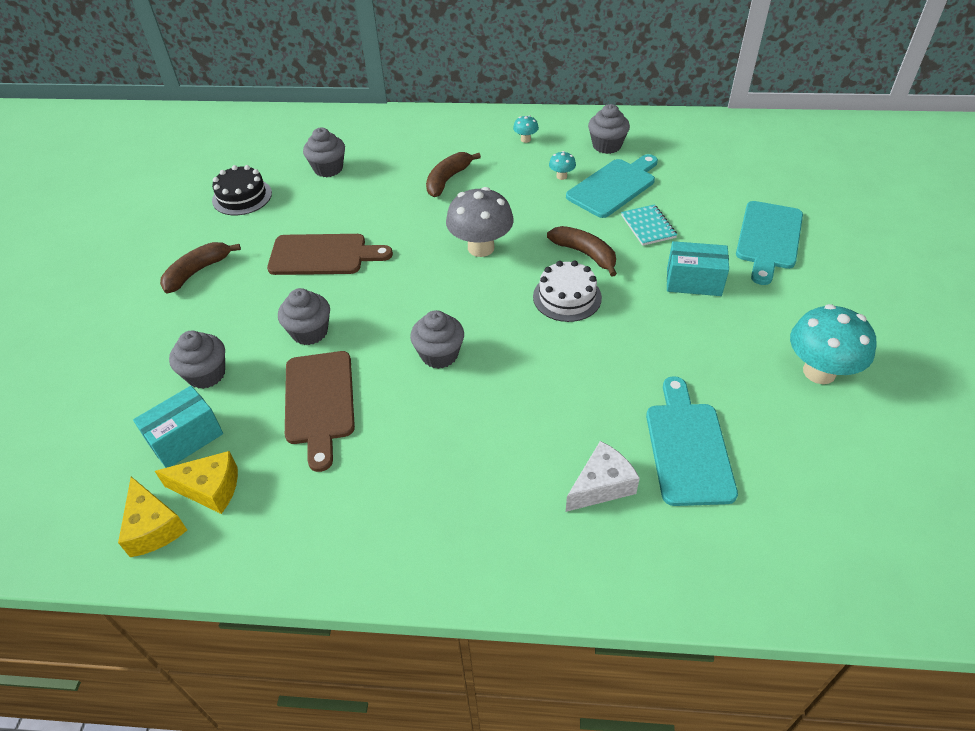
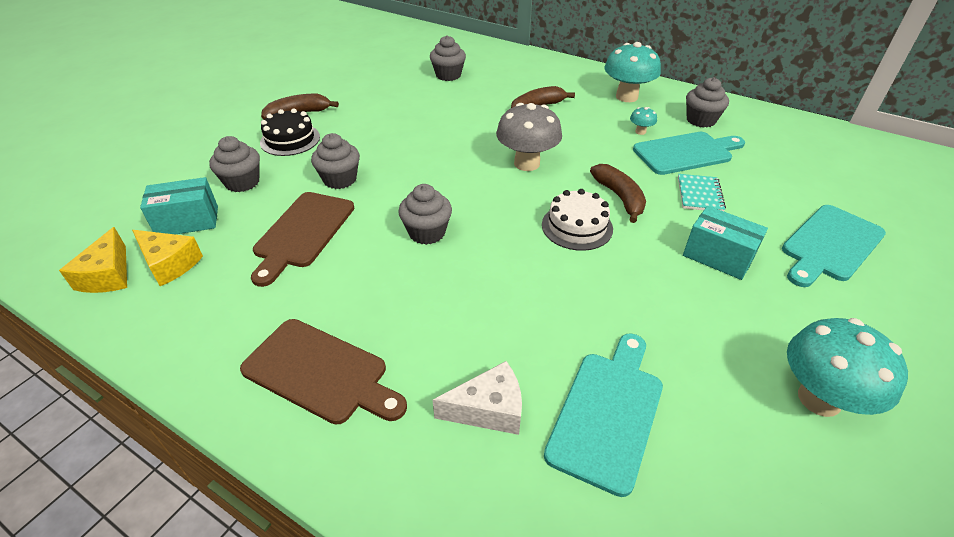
camera: 25 degrees right, 5 degrees down
black cake [212,165,272,215] -> black cake moved to [260,108,320,156]
brown cutting board [267,234,393,275] -> brown cutting board moved to [240,319,407,425]
turquoise mushroom [513,115,539,143] -> turquoise mushroom [604,42,661,102], size x2.24

